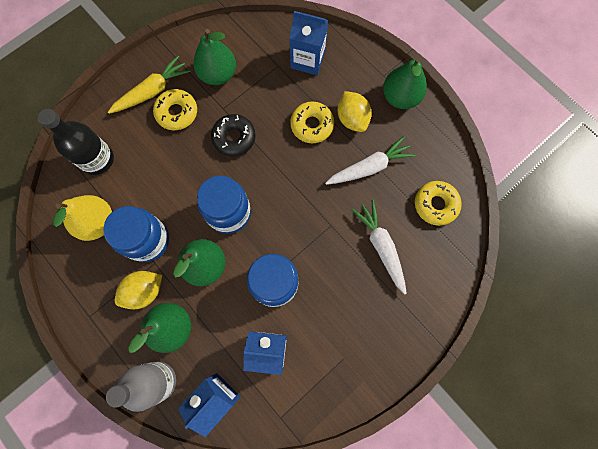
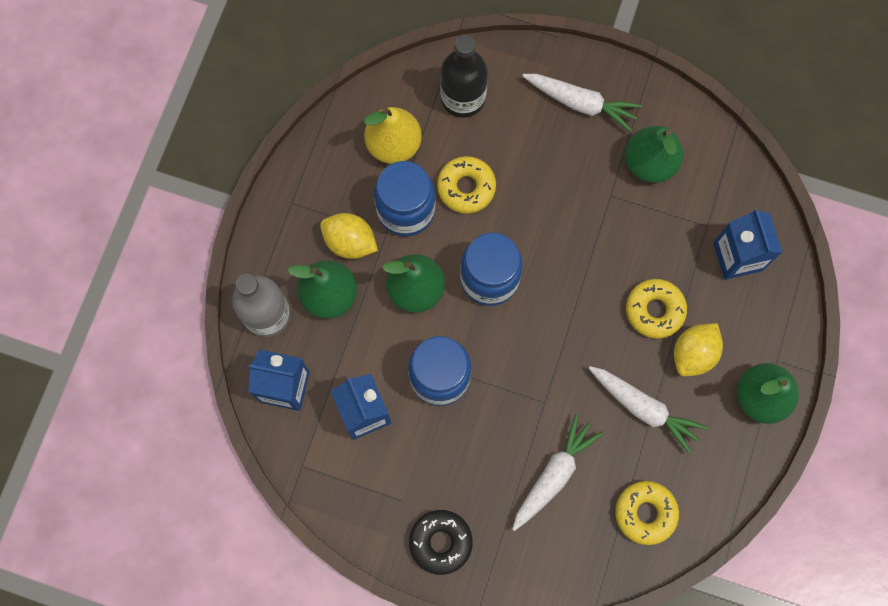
camera: 60 degrees right, 0 degrees up
yellow carrot [108,56,191,114] -> white carrot [522,74,642,132]
yellow donut [153,89,197,130] -> yellow donut moved to [437,156,496,214]
black donut [211,114,256,157] -> black donut moved to [409,510,473,575]

